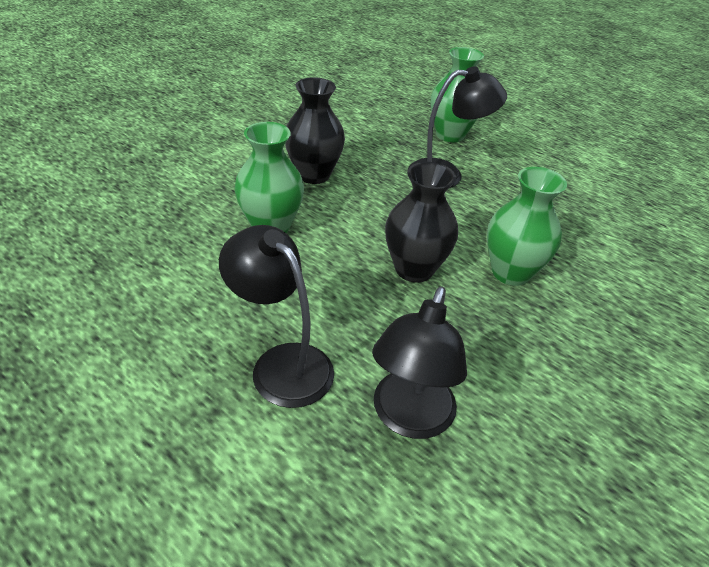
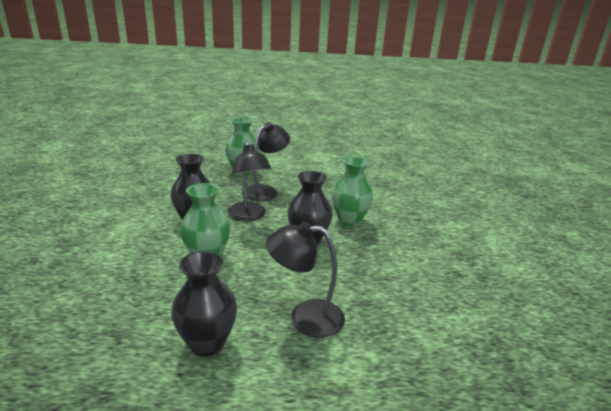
camera: 40 degrees left, 15 degrees down
black lamp [372,286,467,439] -> black lamp moved to [227,141,272,221]
none -> black vase [171,251,237,357]

